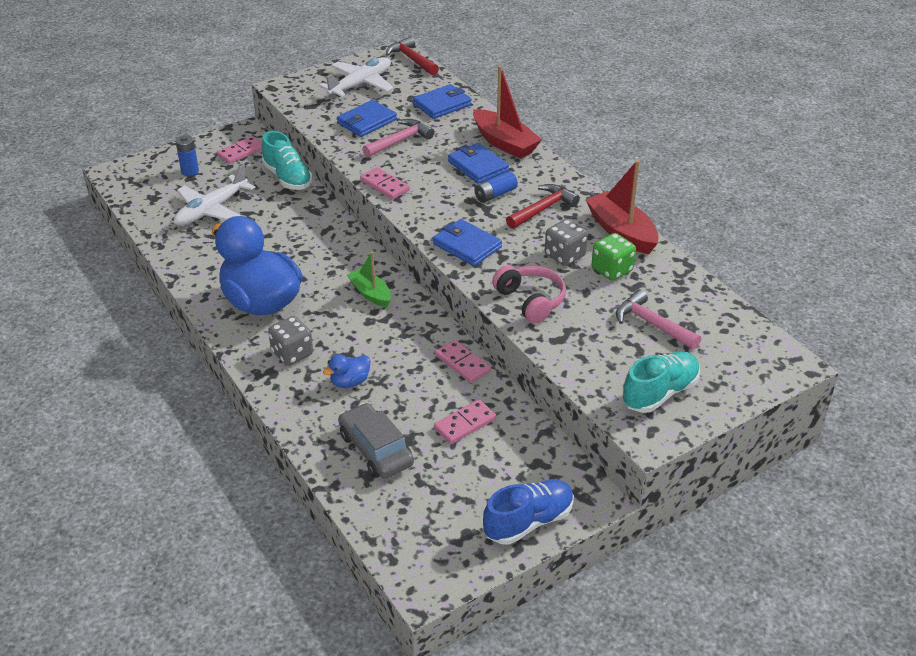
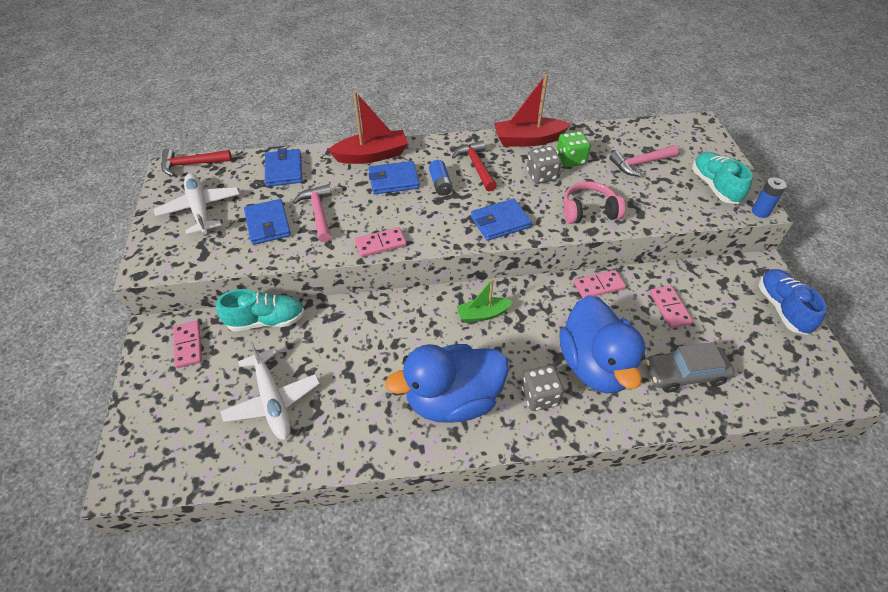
camera: 65 degrees left, 10 degrees up
blue battery [176,135,199,176] -> blue battery moved to [752,177,787,218]
blue duck [323,354,371,388] -> blue duck [559,295,646,393], size x2.43

